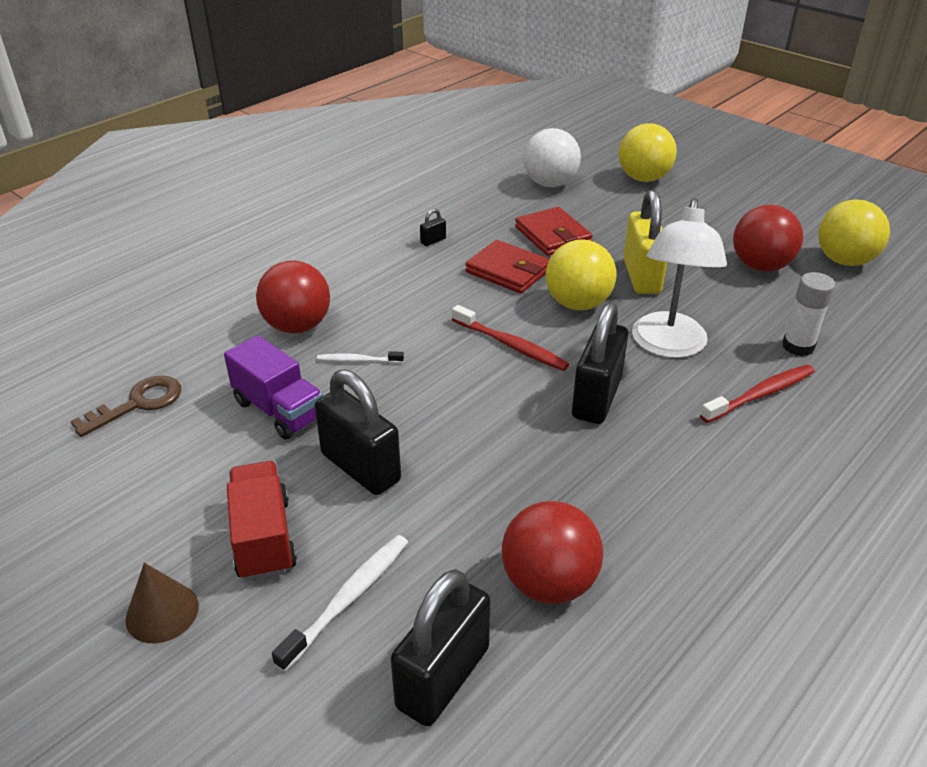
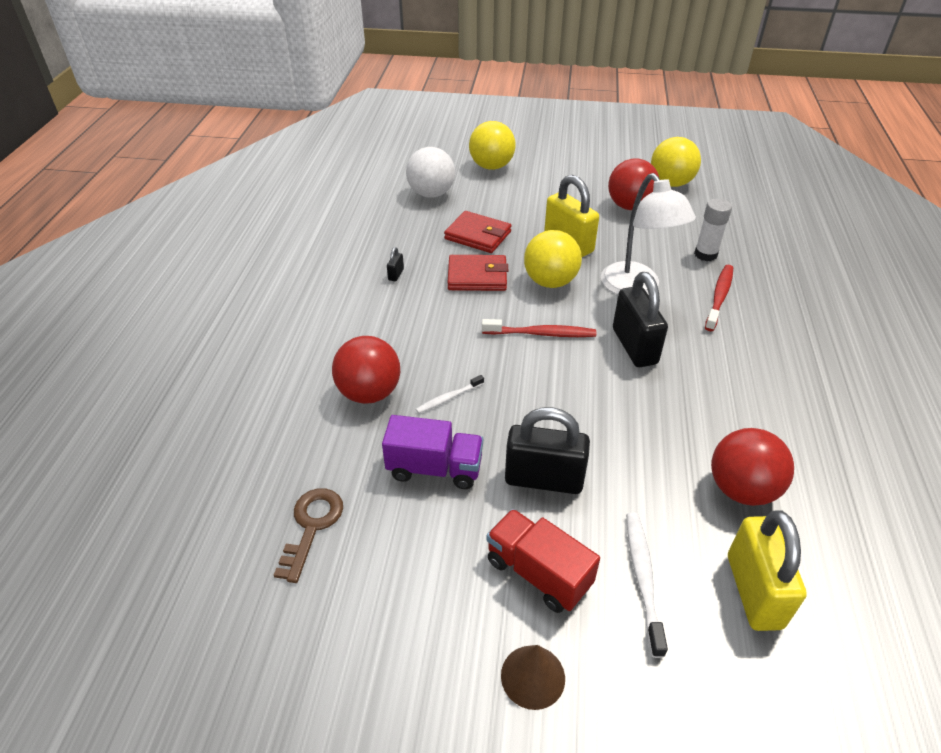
camera: 35 degrees left, 5 degrees up
black padlock [391,569,491,726] -> yellow padlock [728,510,807,631]

